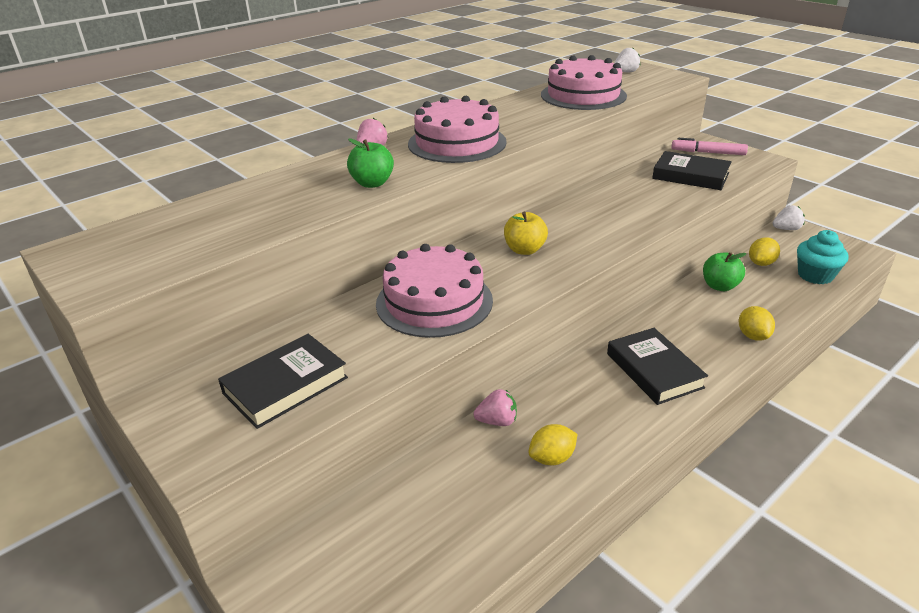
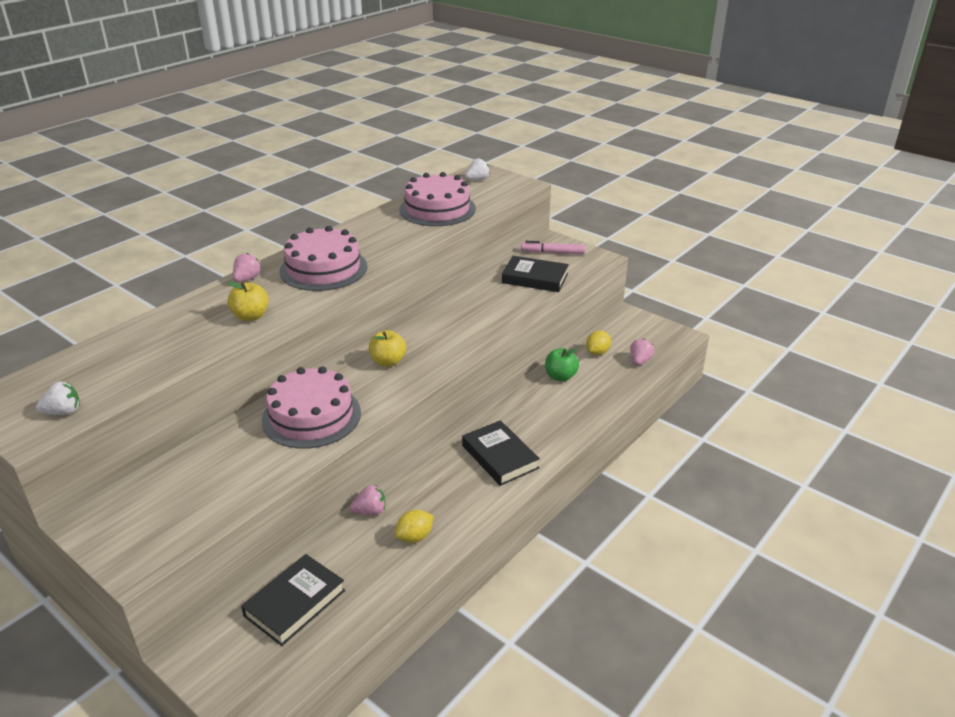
camera: 10 degrees left, 0 degrees up
black book [218,334,348,429] -> black book moved to [241,554,345,646]
green apple [347,138,394,188] -> yellow apple [227,281,269,321]
yellow lemon [739,306,775,341] -> none
white strawberry [772,205,805,230] -> white strawberry moved to [36,382,80,415]
turquoise cupcake [797,230,849,284] -> pink strawberry [630,339,654,365]

